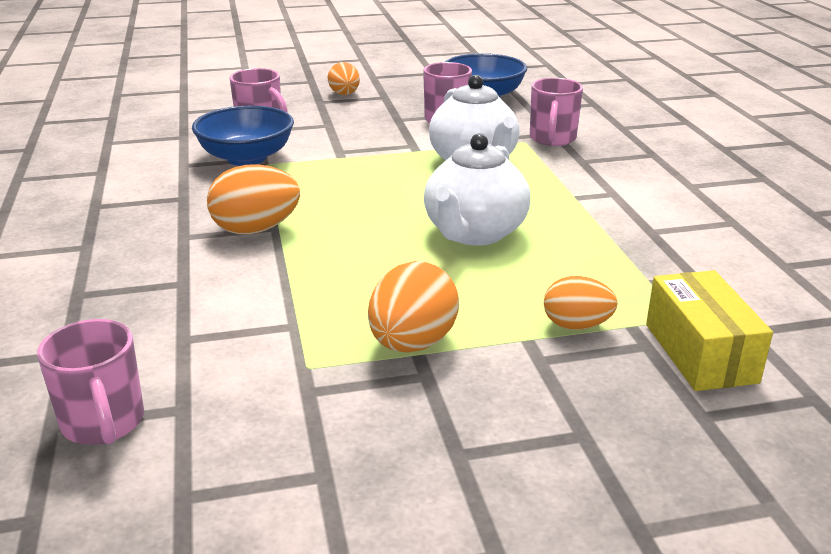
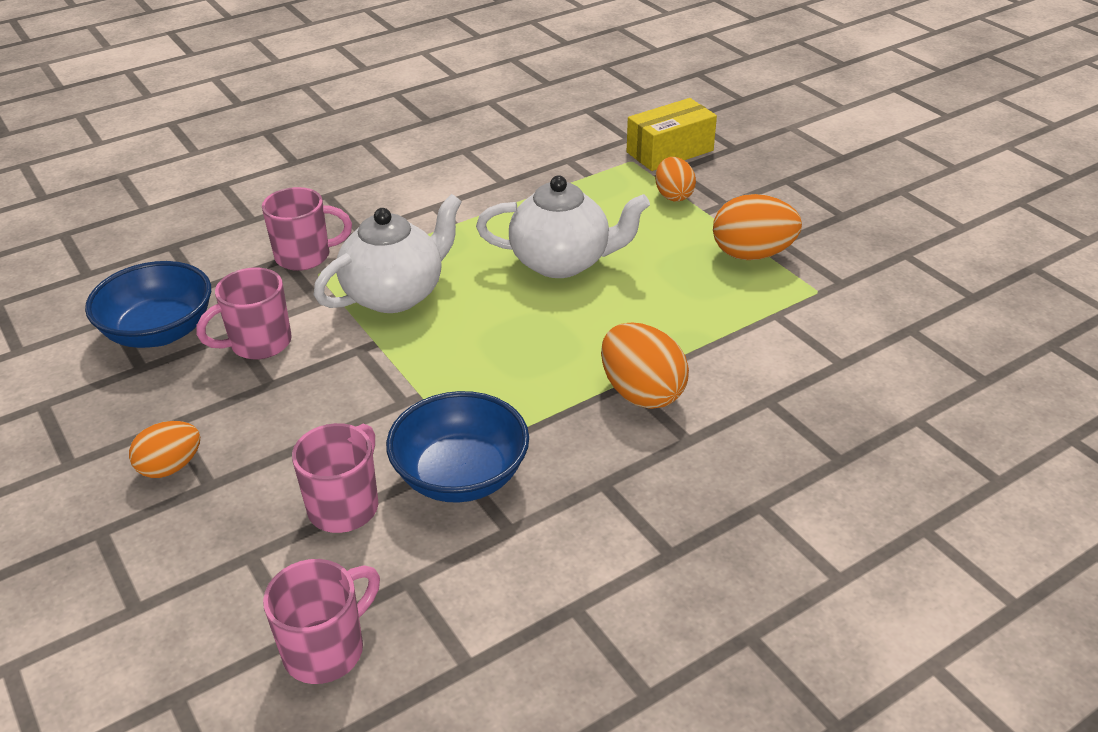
camera: 110 degrees left, 10 degrees up
pink mug [37,319,144,445] -> pink mug moved to [263,559,380,684]

